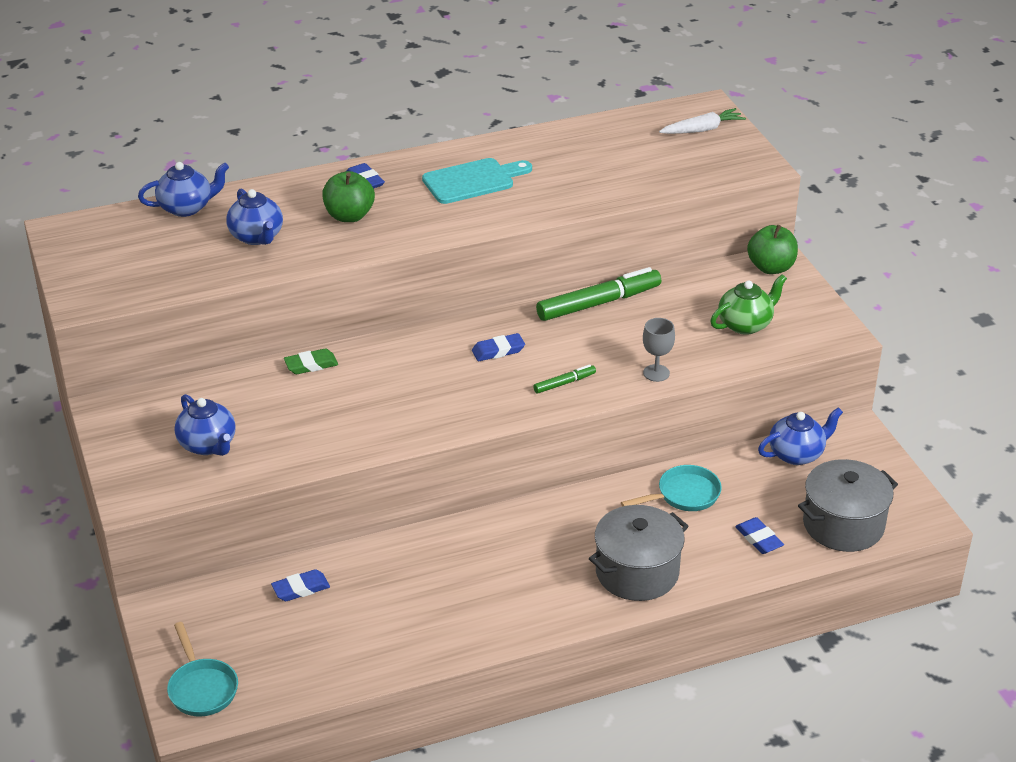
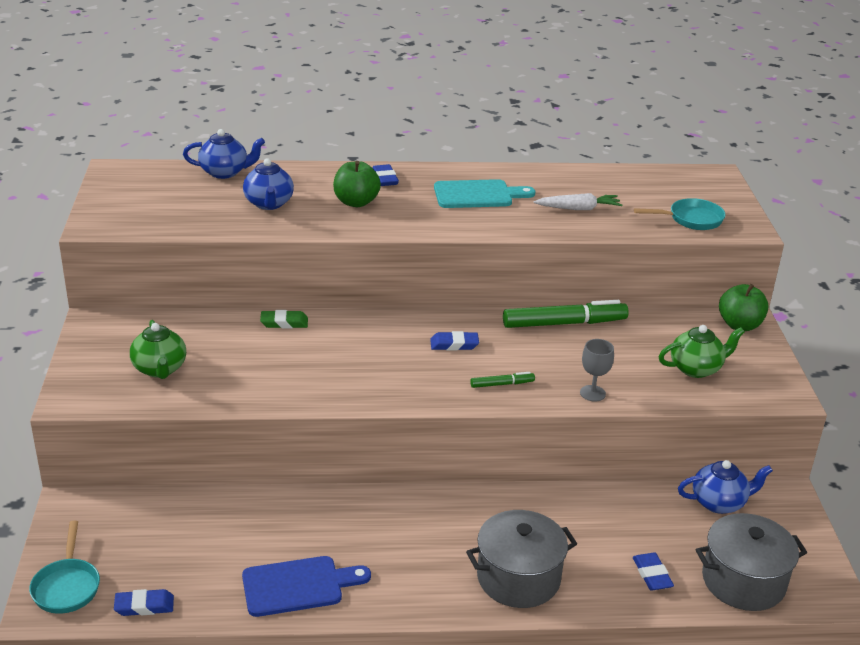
camera: 15 degrees right, 5 degrees down
blue teapot [174,394,236,456] -> green teapot [130,320,186,379]
blue eraser [271,569,330,601] -> blue eraser moved to [114,589,174,616]
turquoise pan [621,465,722,511] -> turquoise pan moved to [634,198,726,230]
white carrot [659,108,746,134] -> white carrot moved to [534,193,622,210]
none -> blue cutting board [242,556,371,617]

